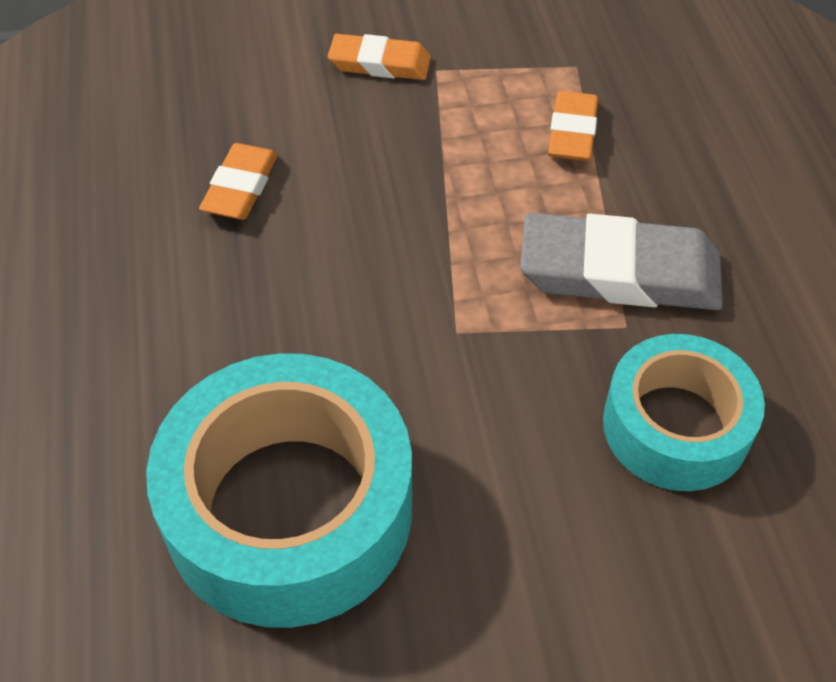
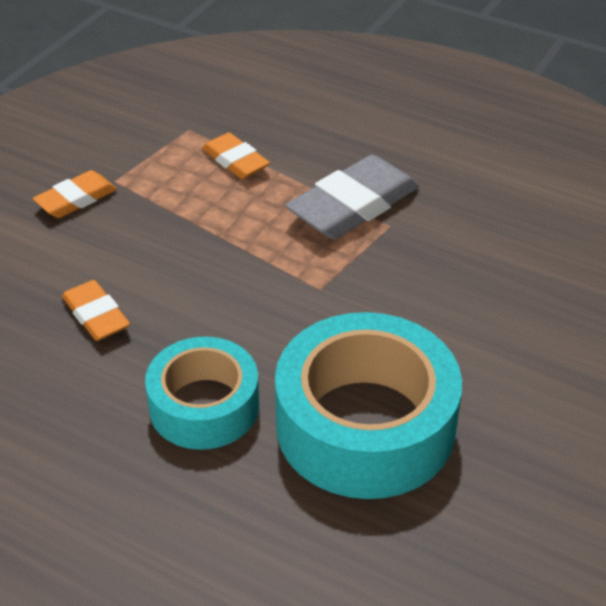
camera: 50 degrees left, 10 degrees down
turquoise tape [603,334,765,491] -> turquoise tape moved to [145,337,259,450]

